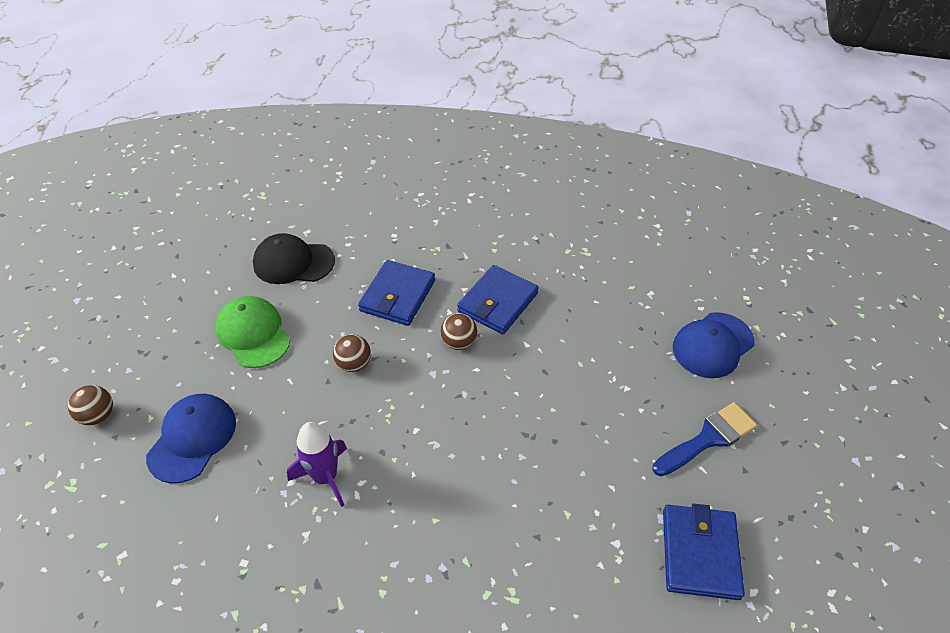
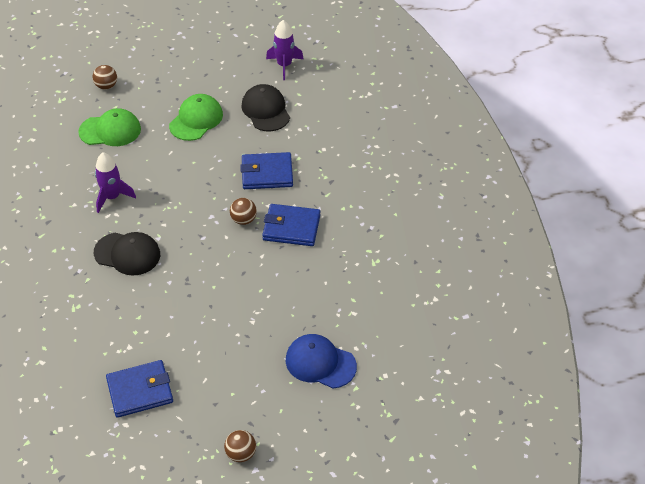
camera: 65 degrees right, 0 degrees up
blue cap [146,394,236,483] -> green cap [78,108,141,146]
brown ball [333,334,371,372] -> brown ball moved to [224,430,256,462]
blue brush [652,402,757,476] -> none
none -> black cap [94,232,160,276]
none -> purple rocket [266,20,303,80]

